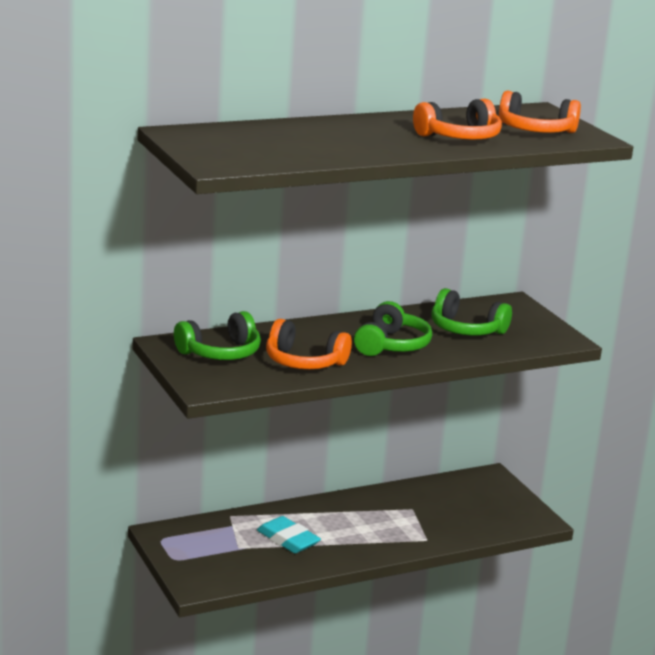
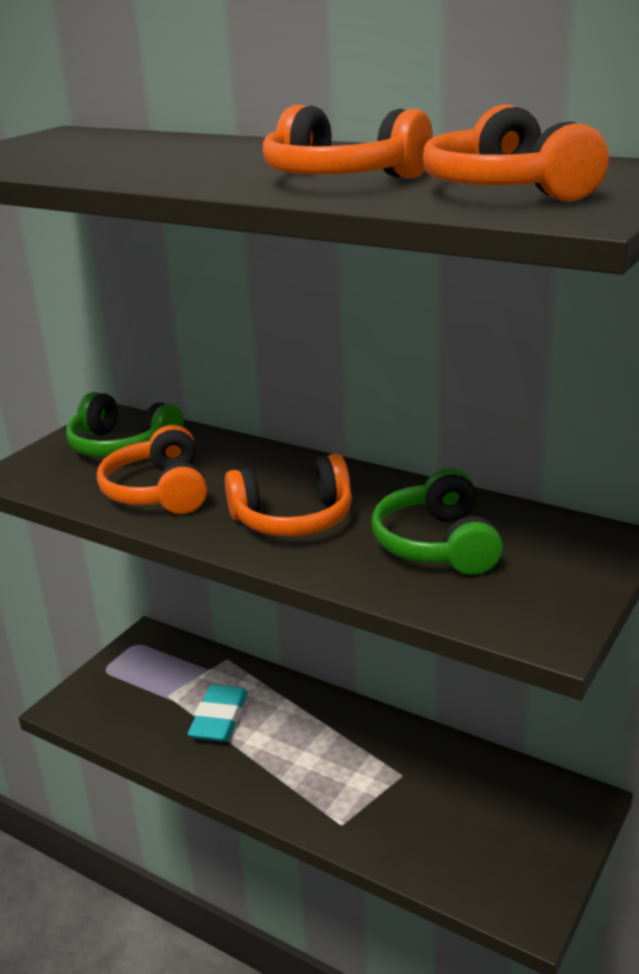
camera: 60 degrees right, 5 degrees up
green headphones [354,301,432,356] -> orange headphones [225,454,352,536]

